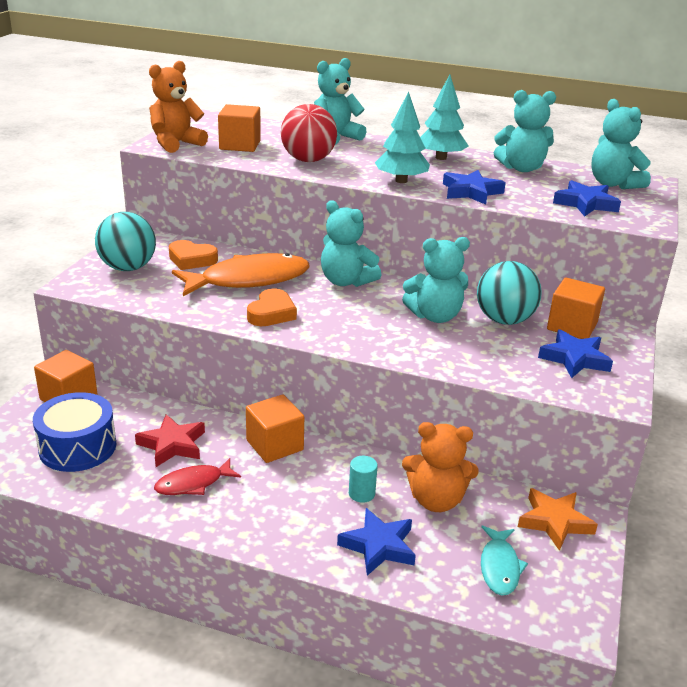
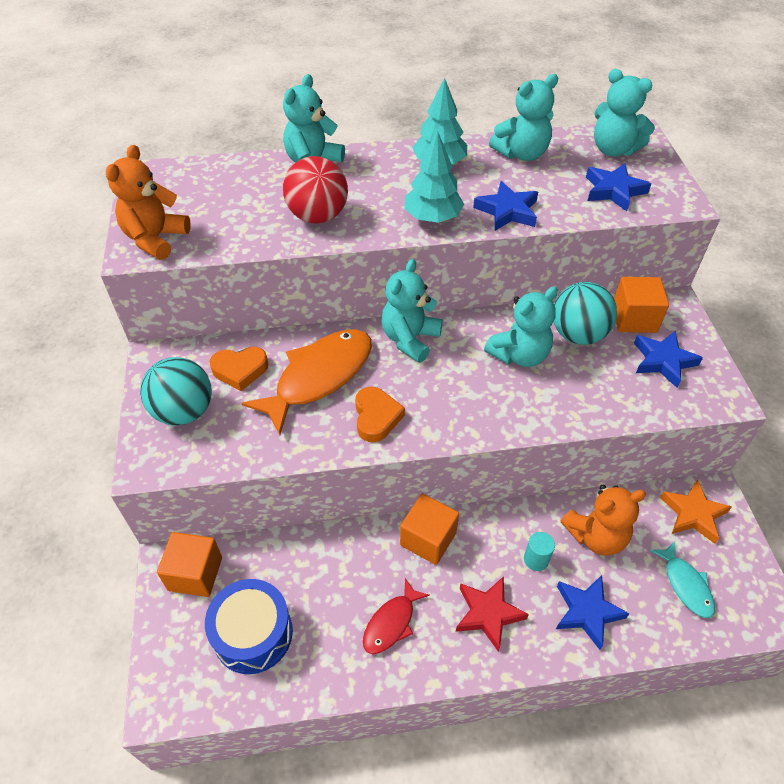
camera: 25 degrees left, 20 degrees up
red star [135,414,205,467] -> red star moved to [456,576,529,652]
orange cube [218,104,261,152] -> none
turquoise teddy bear [321,200,381,287] -> turquoise teddy bear turned 105 degrees clockwise [381,259,443,363]

